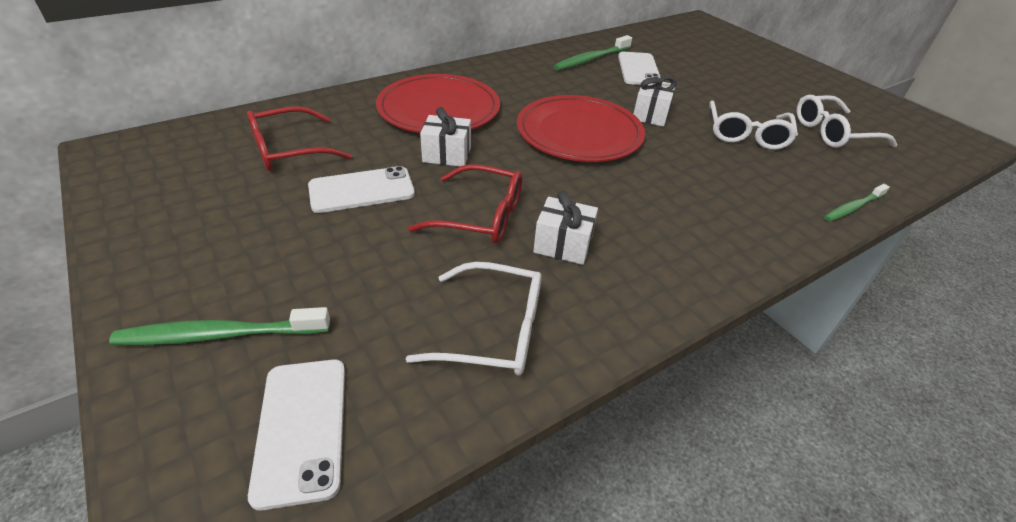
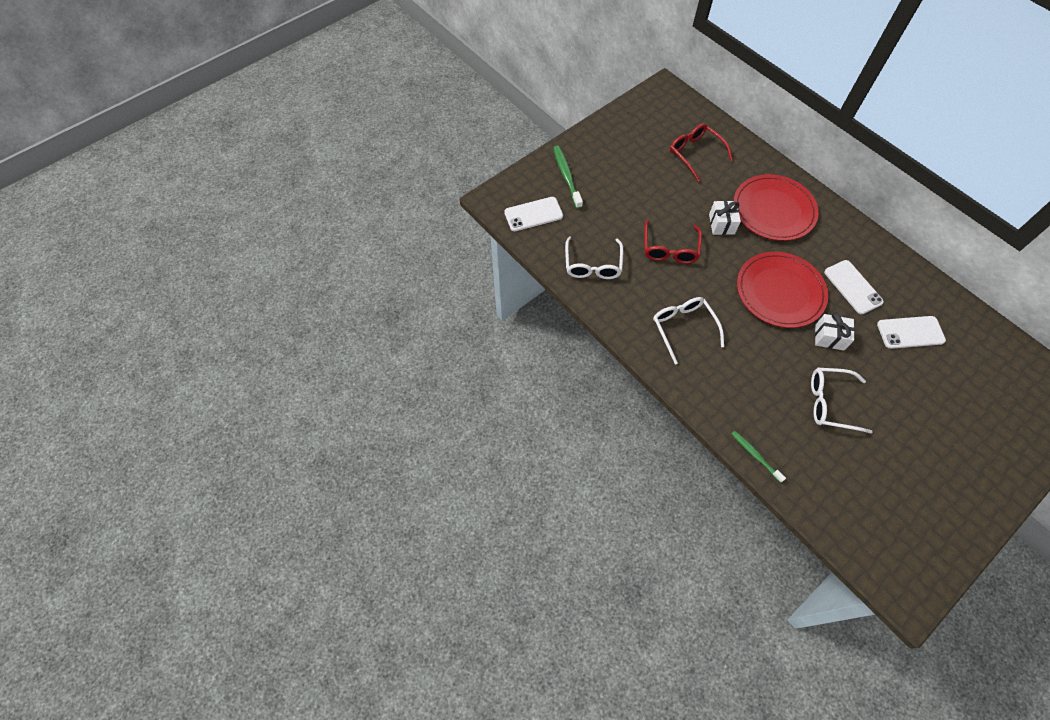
camera: 85 degrees right, 20 degrees up
white phone [308,166,415,213] -> white phone moved to [824,260,884,314]
white gift [533,191,598,265] -> none
green toothbrush [554,35,632,70] -> none
white glasses [797,95,897,148] -> white glasses moved to [653,297,724,365]

